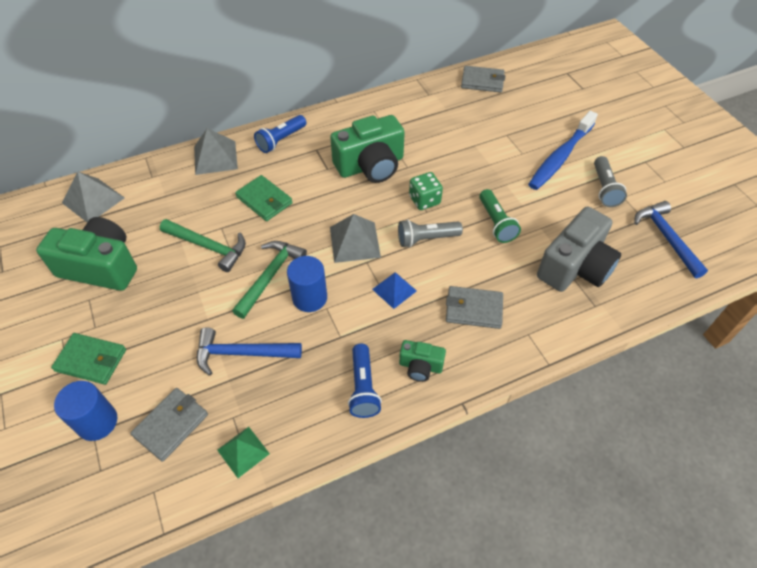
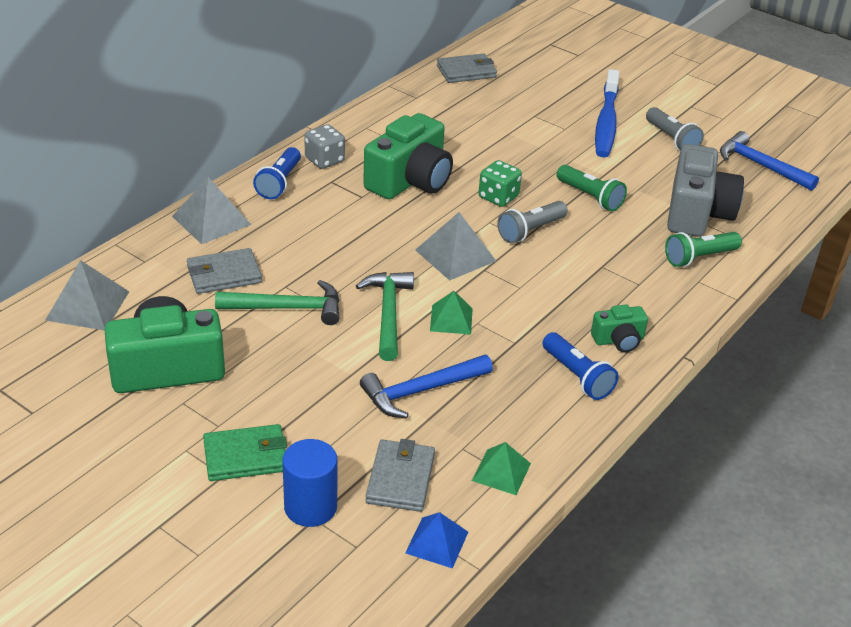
camera: 30 degrees left, 15 degrees down
green wallet [235,175,293,221] -> none
blue cylinder [287,256,327,312] -> green pyramid [430,291,473,335]
blue pyramid [372,272,417,309] -> blue pyramid moved to [405,512,468,569]
grey wallet [446,286,503,329] -> grey wallet moved to [187,248,262,294]
none -> grey dice [304,124,345,169]
none -> green flashlight [665,232,742,267]

